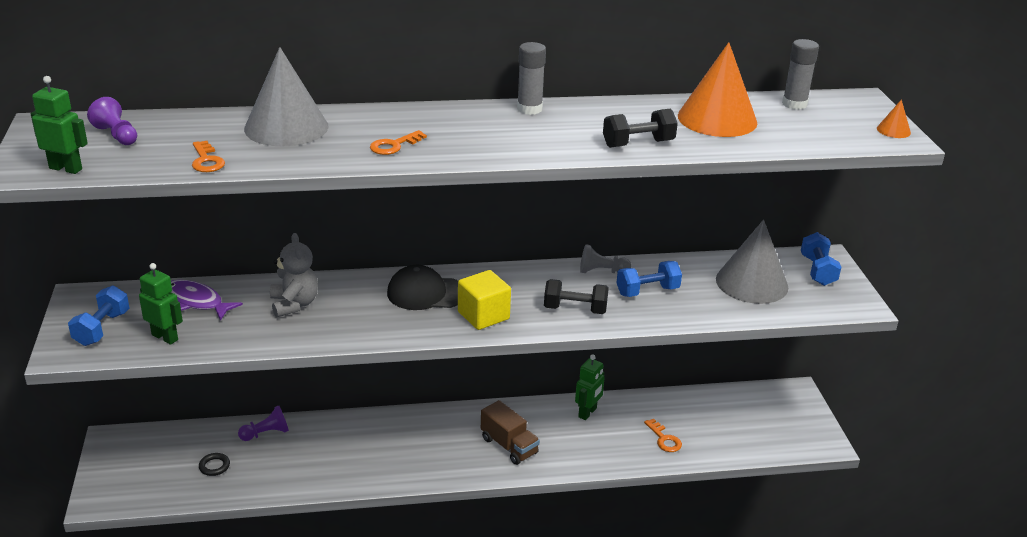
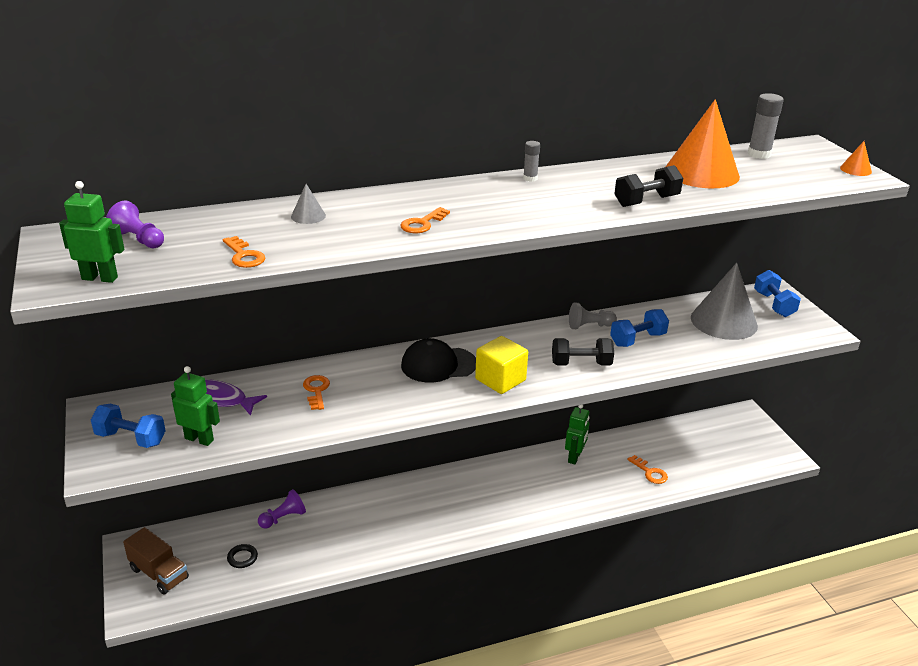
camera: 10 degrees left, 0 degrees up
blue dumbbell [68,285,129,346] -> blue dumbbell turned 75 degrees counterclockwise [91,404,166,448]
grey cone [244,47,329,146] -> grey cone [291,184,326,224], size x0.42
grey teddy bear [270,233,318,318] -> orange key [303,375,330,410]
brown truck [481,400,540,465] -> brown truck moved to [123,527,189,595]
grey glue stick [517,42,546,115] -> grey glue stick [523,141,540,182], size x0.59

